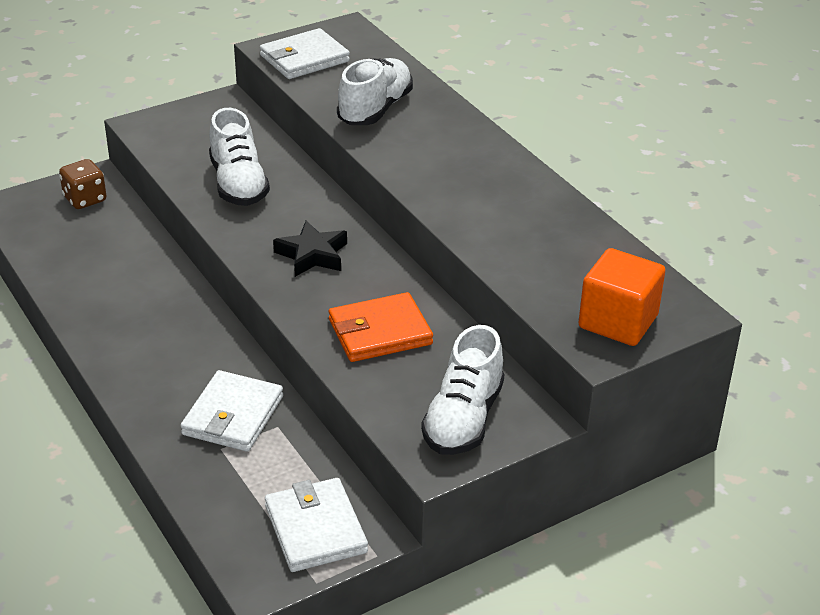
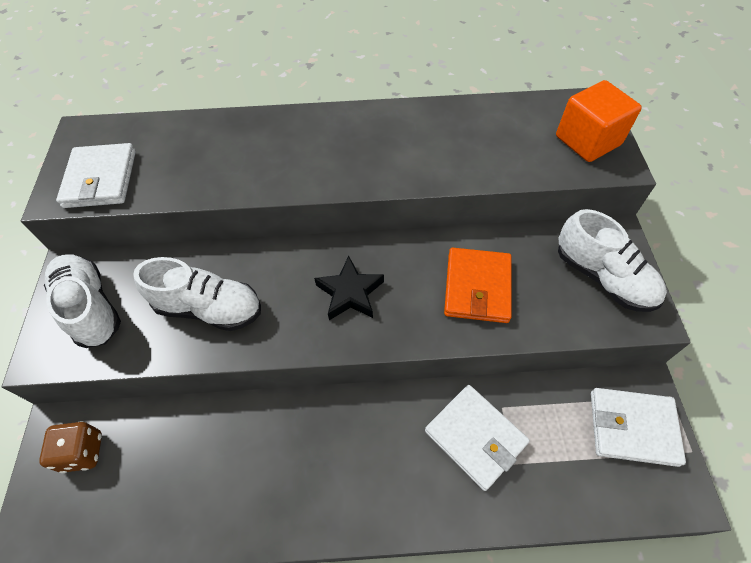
camera: 60 degrees left, 20 degrees up
white shoe [337,58,413,125] -> white shoe moved to [44,255,121,348]

